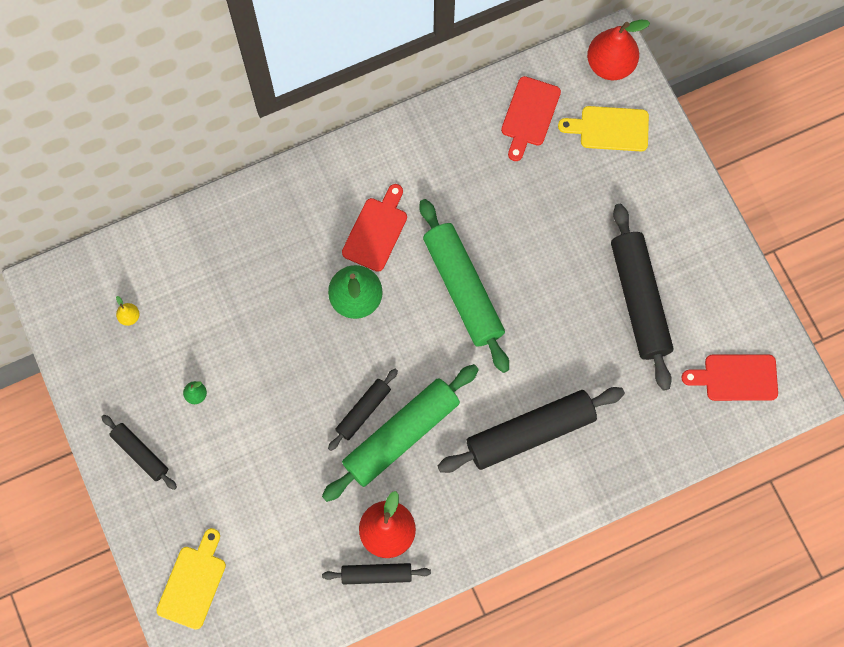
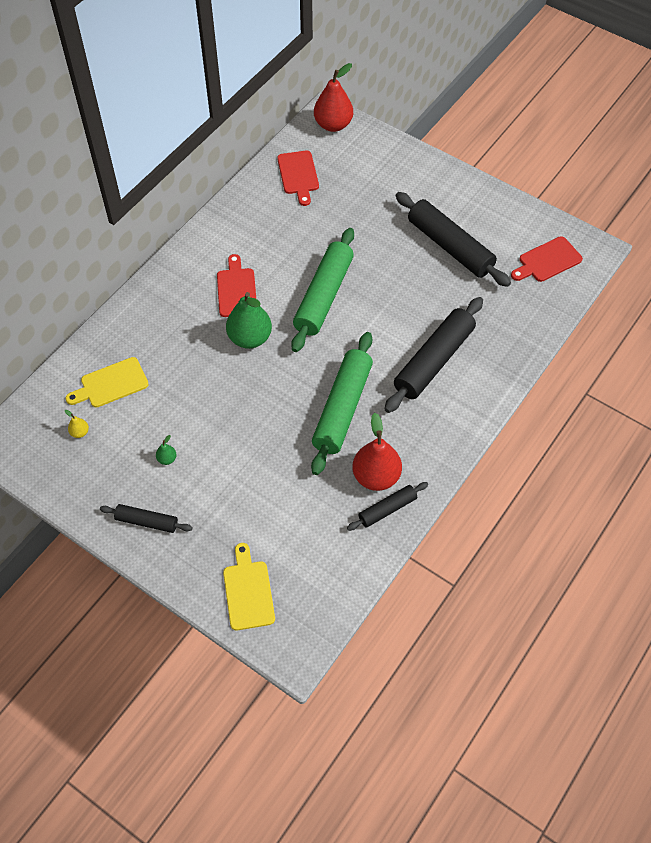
camera: 30 degrees left, 15 degrees down
black rolling pin [328,369,398,451] -> none
green rolling pin [420,199,509,373] -> green rolling pin turned 75 degrees clockwise [291,228,354,352]
yellow cutting board [558,106,649,151] -> yellow cutting board moved to [66,357,149,408]

